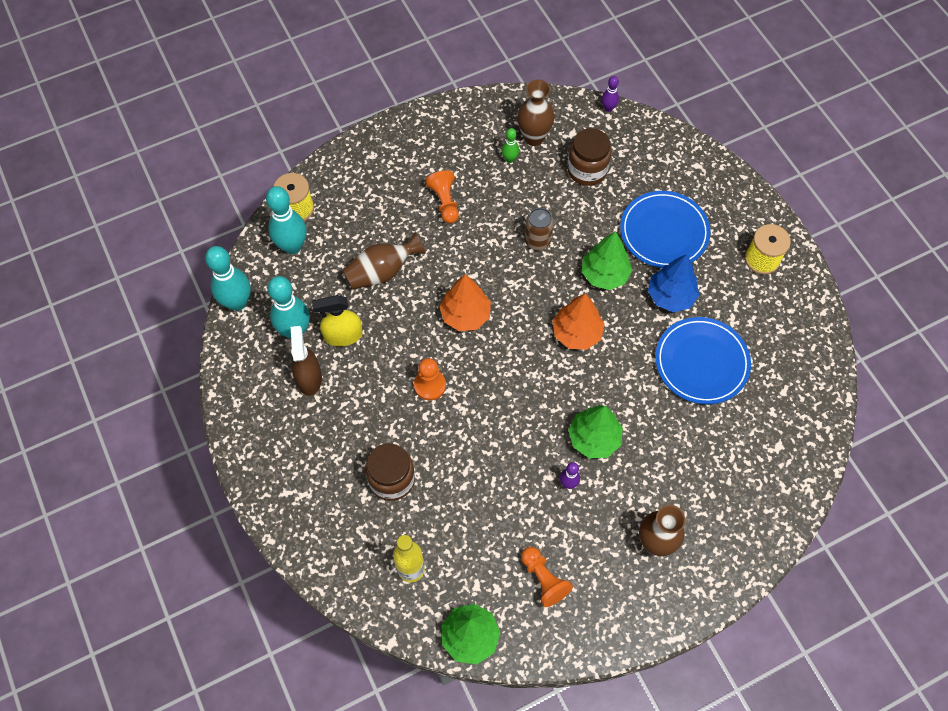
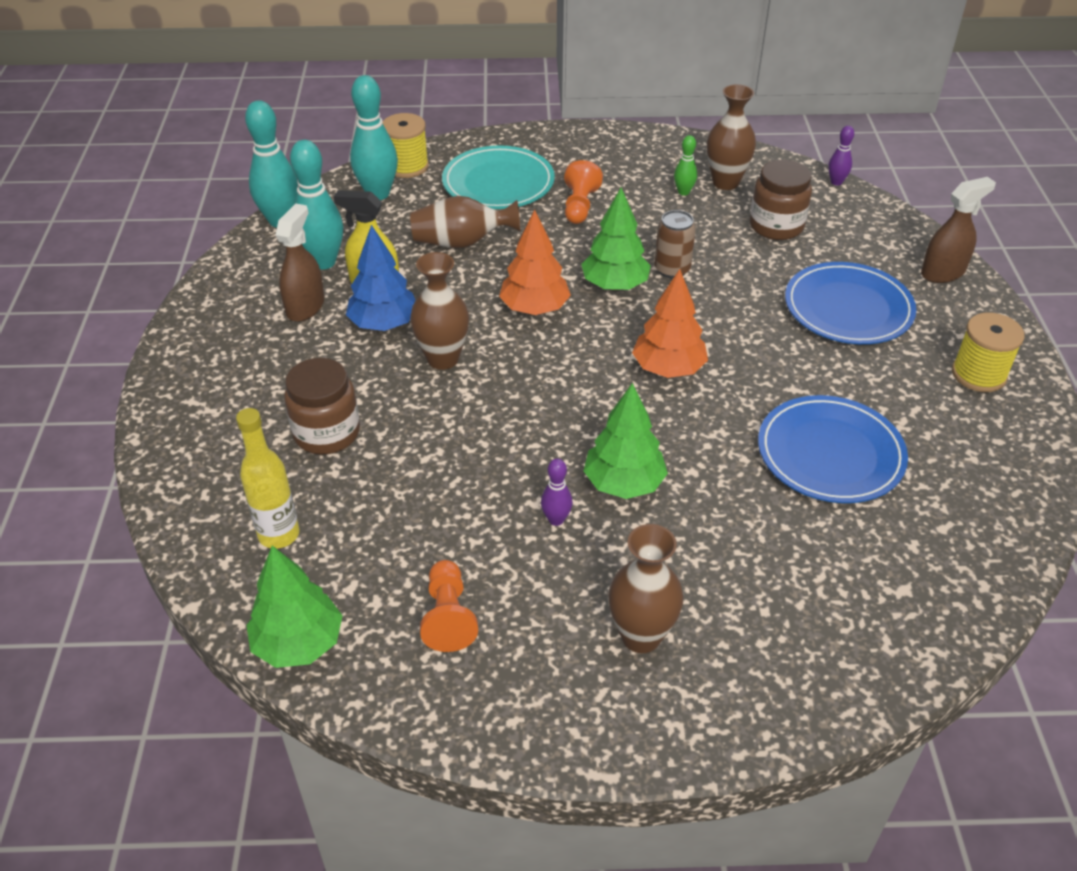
camera: 25 degrees right, 20 degrees down
orange pawn [414,358,446,400] -> brown vase [410,252,469,370]
green tree [582,231,632,290] -> green tree moved to [581,187,651,290]
blue tree [648,254,699,312] -> blue tree moved to [346,225,416,331]
none -> turquoise plate [442,145,555,209]
none -> brown spray bottle [921,177,996,283]

